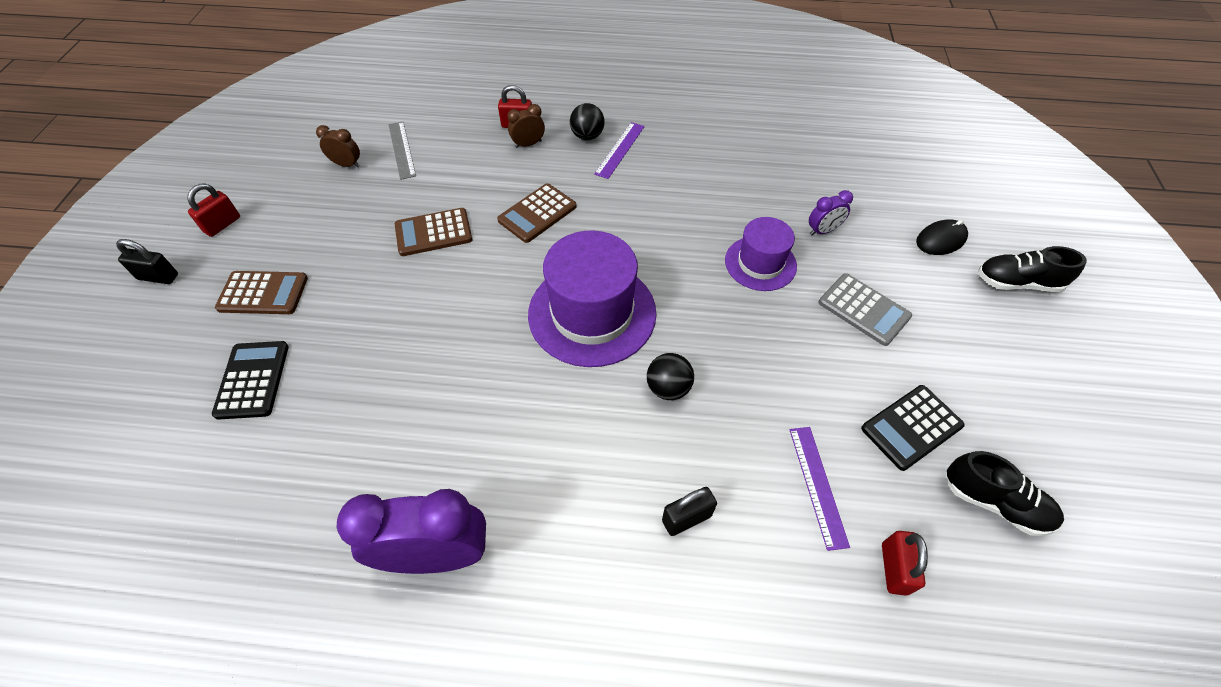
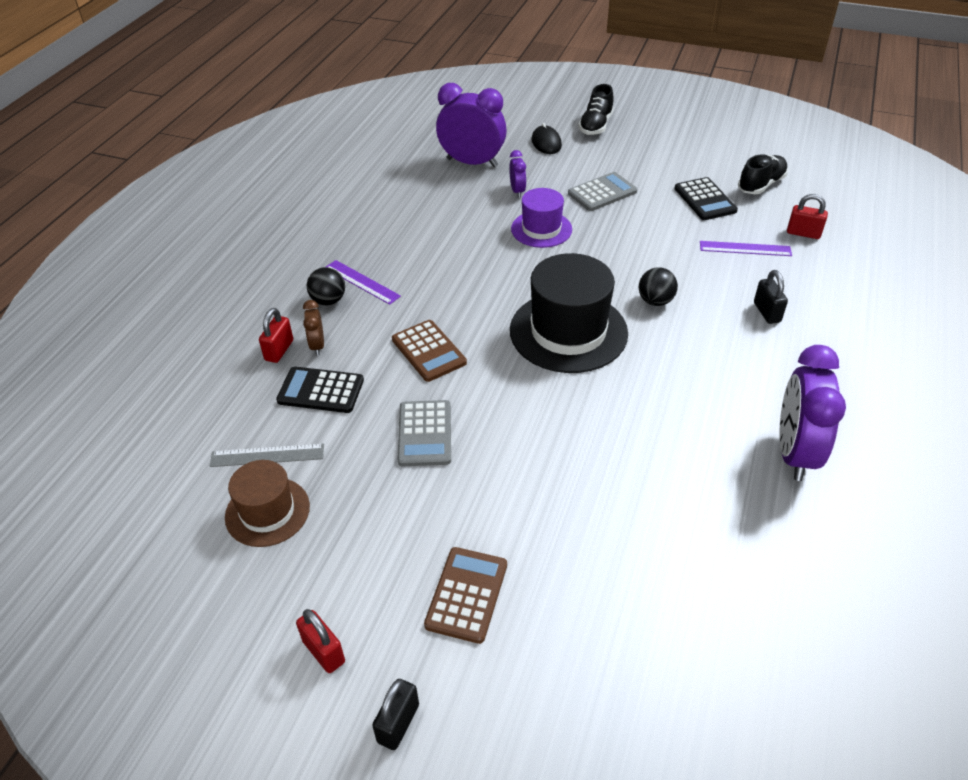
camera: 75 degrees left, 10 degrees down
black calculator [212,341,289,420] -> black calculator moved to [276,367,364,413]
brown clock [316,125,360,167] -> brown hat [225,460,310,547]
brown calculator [395,208,472,256] -> grey calculator [398,400,451,466]
purple hat [528,230,657,367] -> black hat [510,253,628,373]
none -> purple clock [436,83,507,167]

